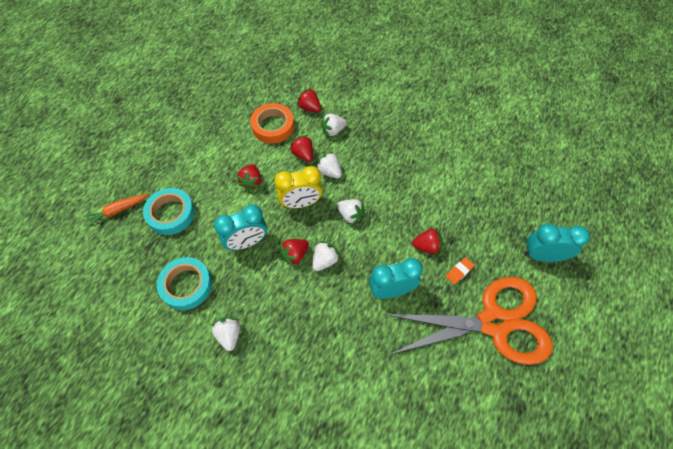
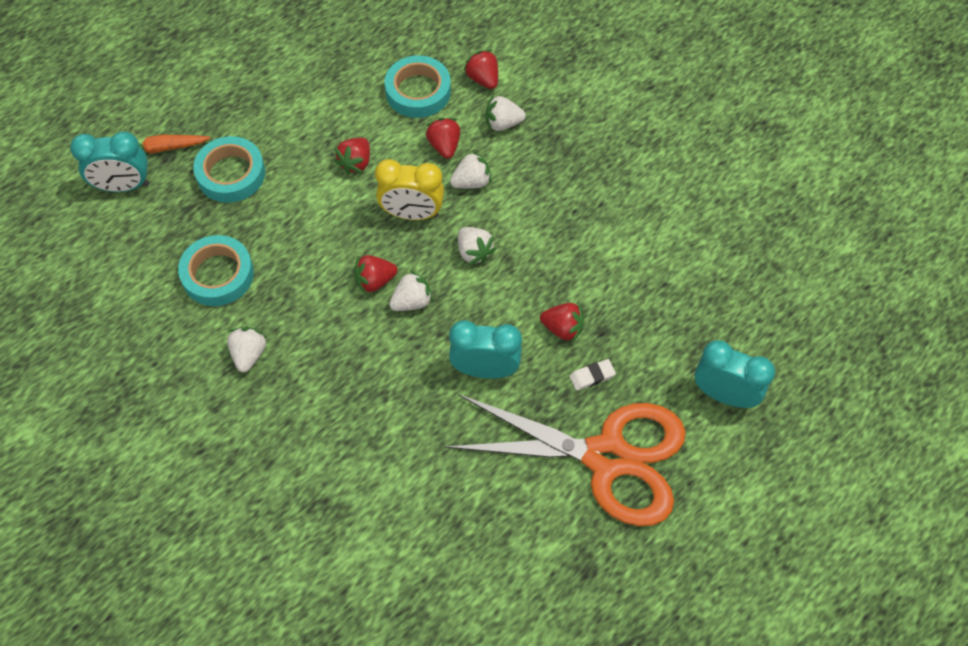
camera: 20 degrees right, 0 degrees up
turquoise clock [214,205,267,250] -> turquoise clock moved to [70,132,149,192]
orange tape [250,103,294,144] -> turquoise tape [385,55,451,118]
white strawberry [316,152,342,178] -> white strawberry turned 90 degrees clockwise [450,151,492,189]
orange eraser [446,257,474,285] -> white eraser [569,359,616,391]

